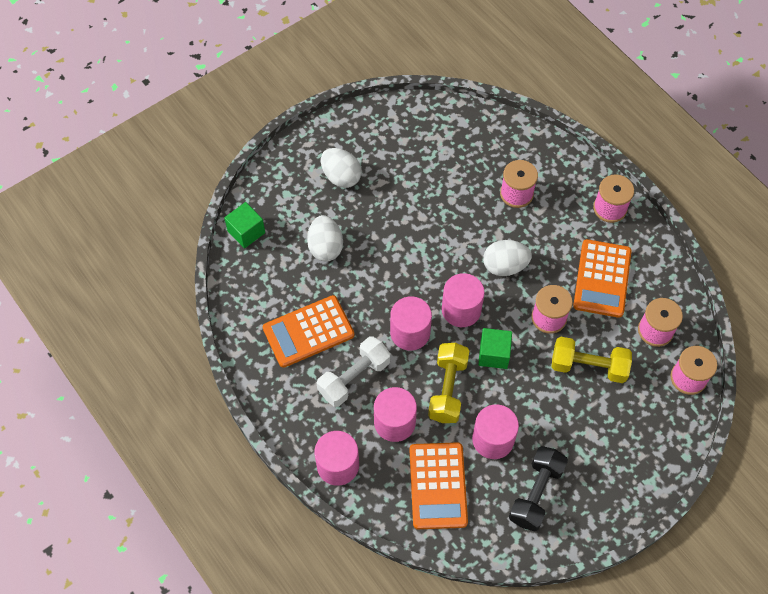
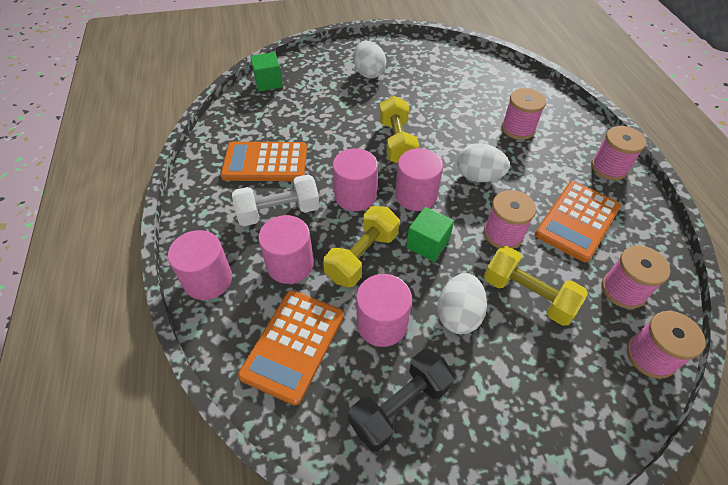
camera: 25 degrees right, 10 degrees down
white egg [307,215,343,261] -> white egg moved to [437,273,487,334]
none -> yellow dumbbell [379,96,419,164]

